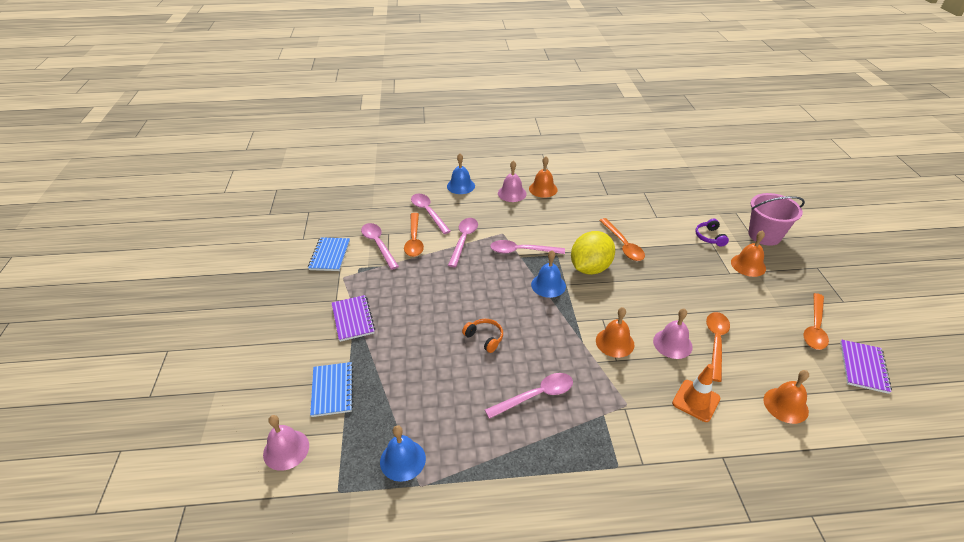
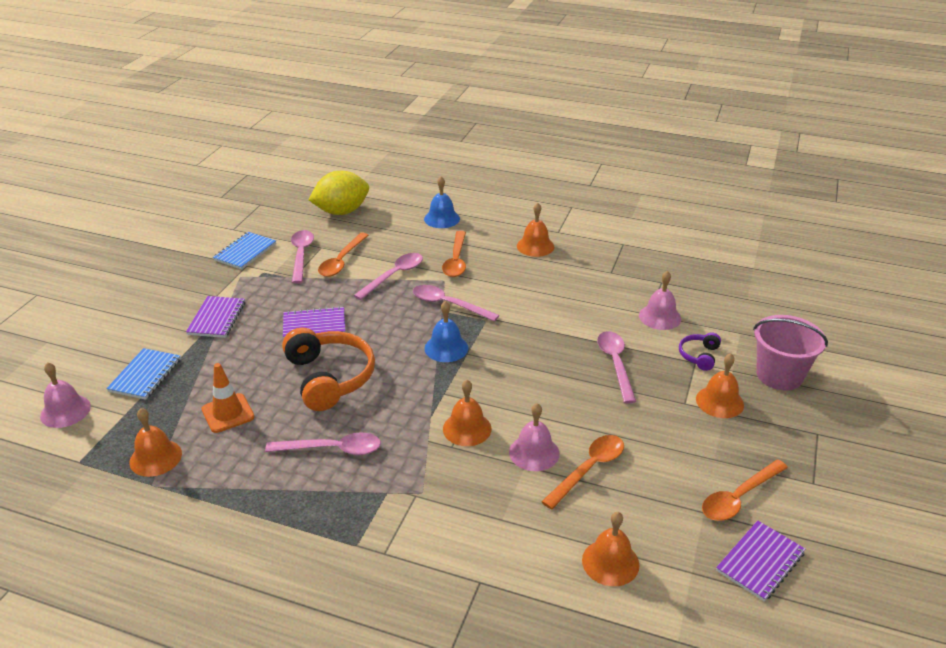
camera: 25 degrees right, 5 degrees down
blue bell [380,425,426,482] -> orange bell [129,408,182,477]
pink spoon [411,194,451,234] -> pink spoon moved to [597,331,636,403]
orange headphones [462,319,503,353] -> orange headphones [282,328,375,411], size x2.09
pink bell [498,160,527,202] -> pink bell moved to [639,271,681,330]
yellow lemon [571,231,615,275] -> yellow lemon moved to [309,171,369,215]
orange spoon [599,218,645,261] -> orange spoon moved to [442,231,466,277]
orange traffic cone [672,364,720,422] -> orange traffic cone moved to [202,363,254,433]
none -> purple notebook [283,306,345,338]

